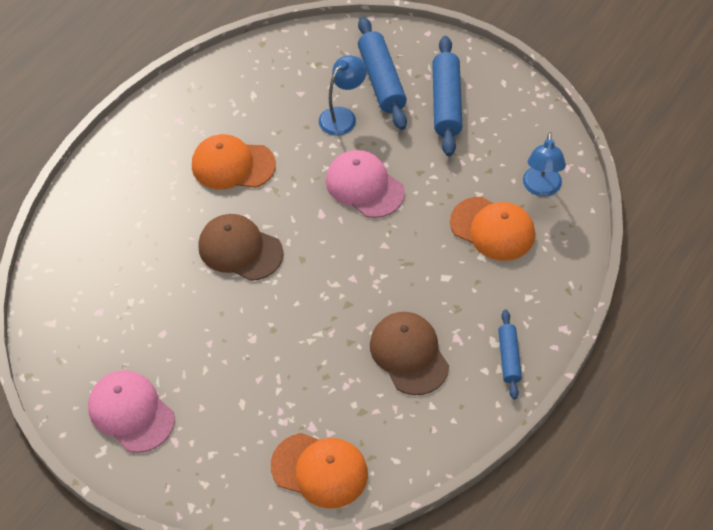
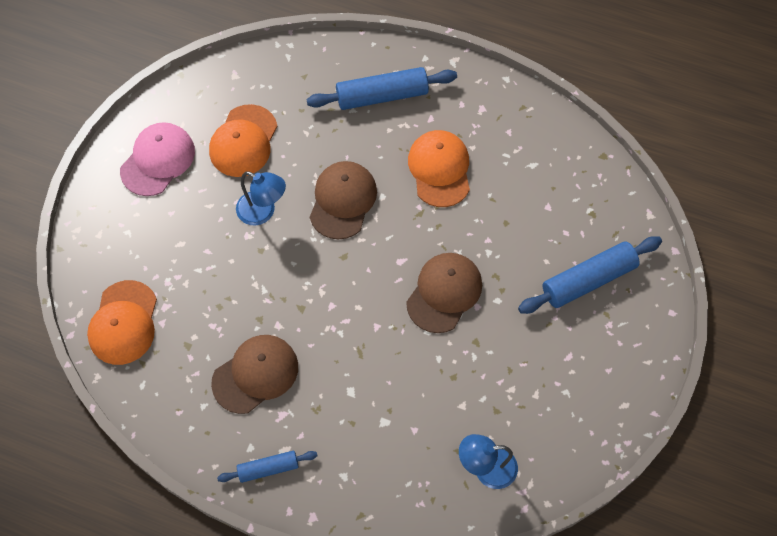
camera: 75 degrees right, 10 degrees up
blue lamp [319,55,367,136] -> blue lamp moved to [236,171,286,226]
pink cap [326,150,405,218] -> brown cap [406,253,482,333]
blue rolling pin [432,36,463,156] -> blue rolling pin moved to [306,67,457,110]
orange cap [450,197,535,261] -> orange cap moved to [209,104,278,177]

